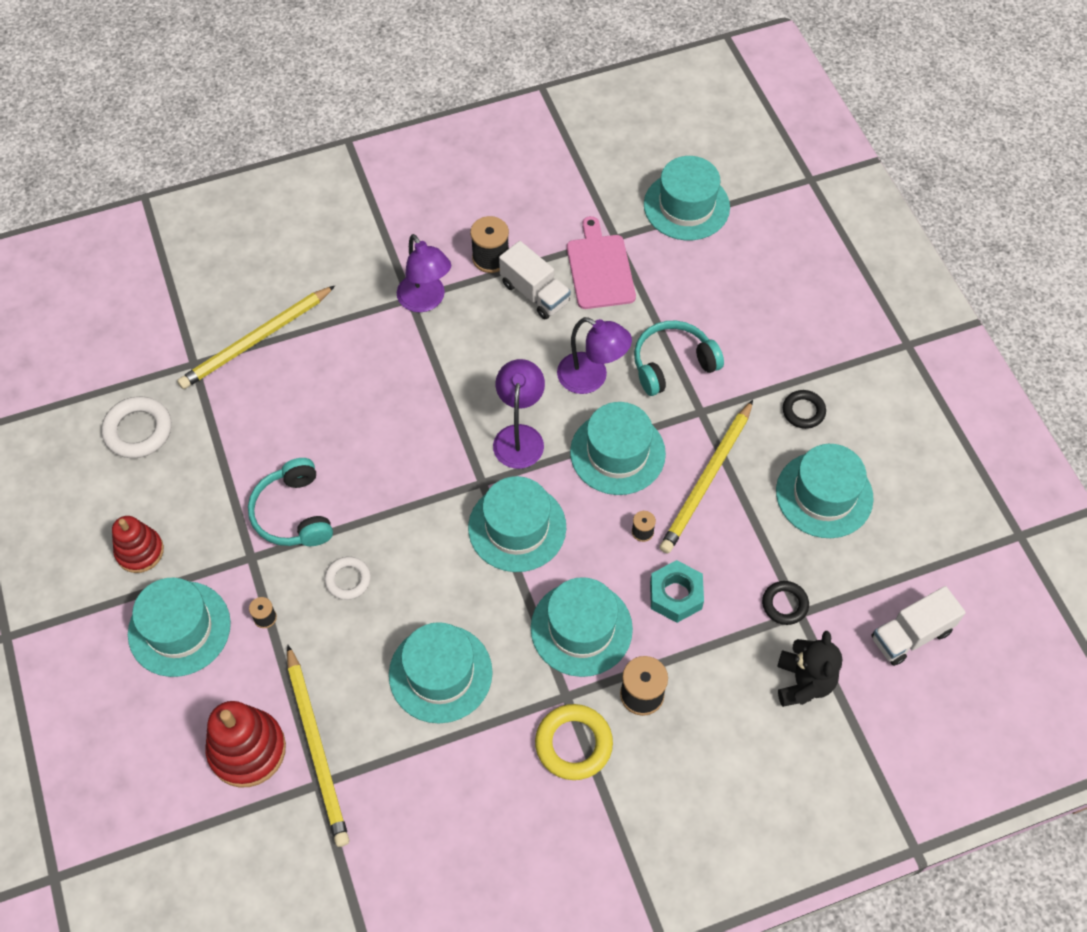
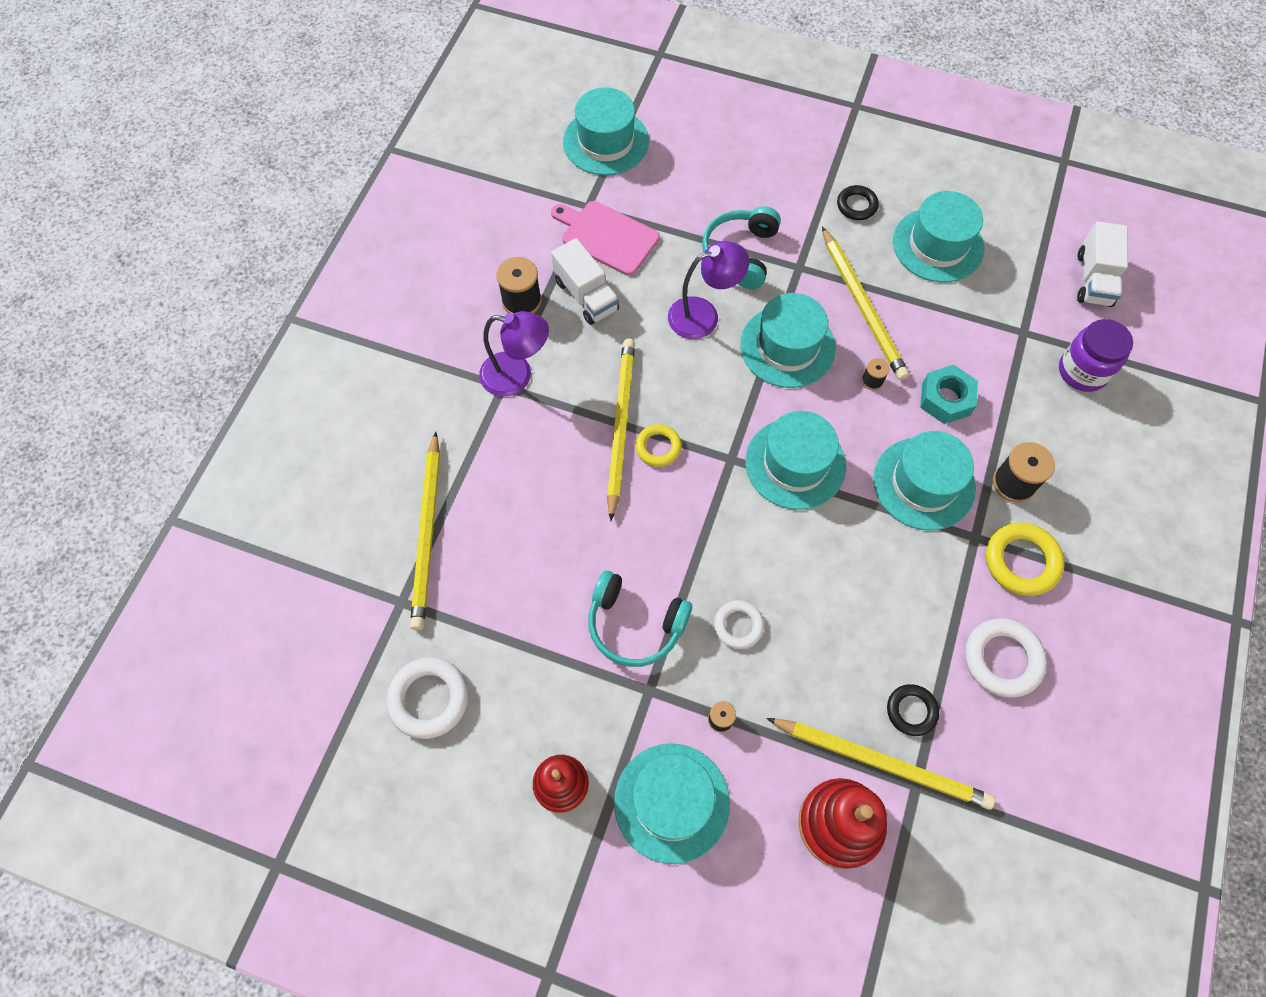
camera: 50 degrees left, 5 degrees up
turquoise hat [389,622,493,723] -> none
purple lamp [493,359,545,469] -> none
white truck [499,241,571,319] -> white truck turned 60 degrees clockwise [551,238,619,325]
black ring [762,581,809,625] -> black ring moved to [887,684,939,736]
black teddy bear [777,631,842,707] -> purple jar [1059,319,1133,392]
none -> yellow pencil [607,339,635,521]
none -> yellow ring [635,424,682,467]
none -> white ring [965,619,1047,698]

